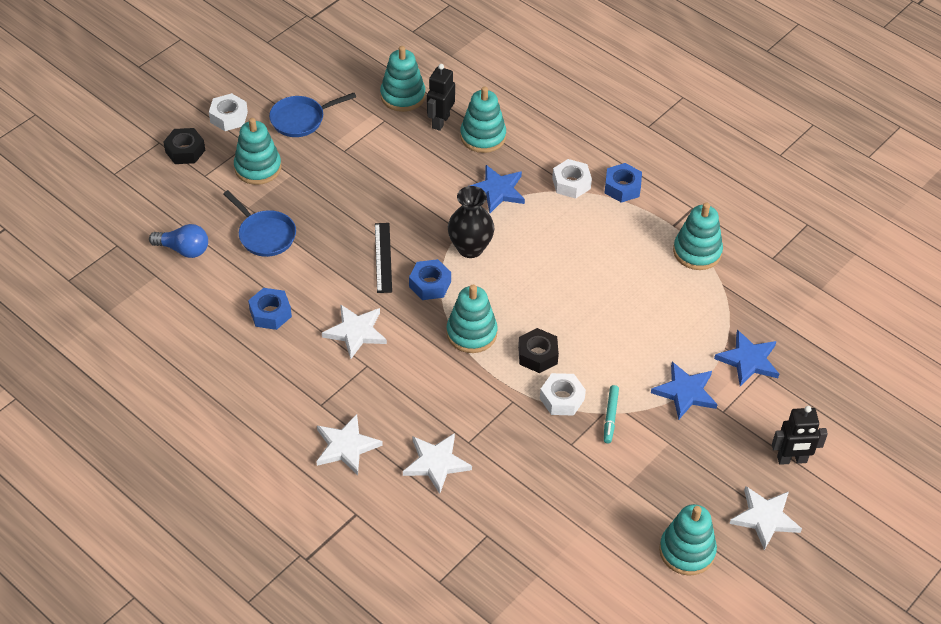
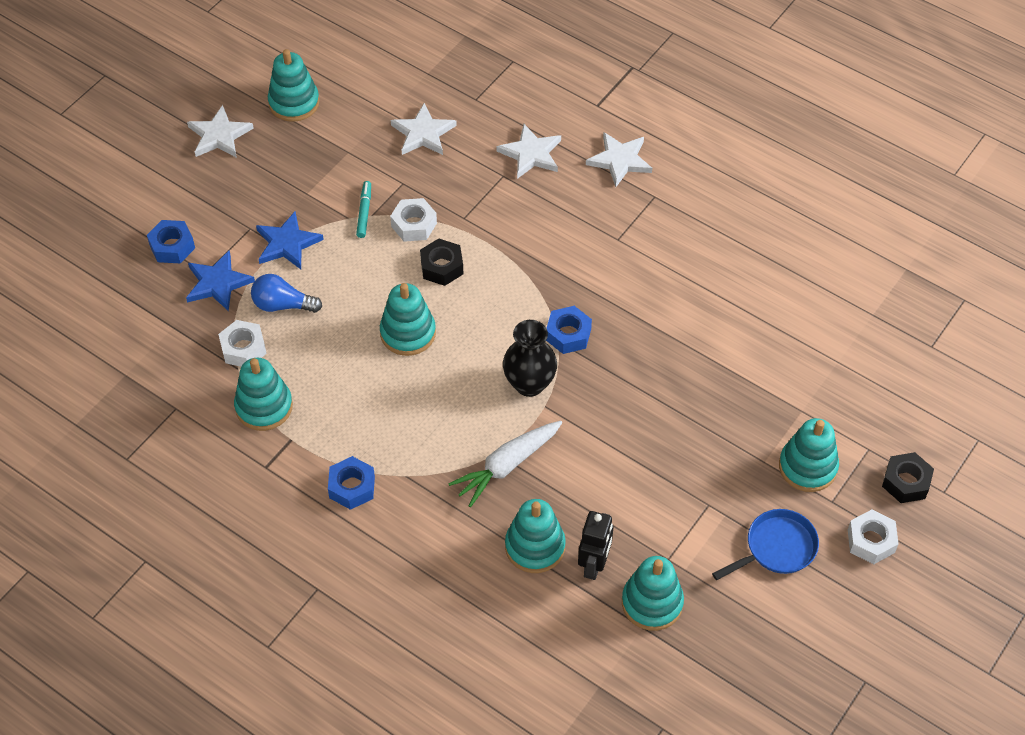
camera: 175 degrees right, 5 degrees up
blue light bulb [149,224,208,258] -> blue light bulb moved to [251,274,322,313]
blue pan [223,190,296,257] -> none
blue nut [248,288,292,330] -> blue nut moved to [147,220,195,264]
white star [322,304,387,359] -> white star moved to [391,103,457,155]
black ruler [375,223,392,293] -> none
turquoise stacking toy [446,285,498,353] -> turquoise stacking toy moved to [380,283,436,356]
blue star [470,165,525,213] -> white carrot [448,421,562,507]
white nut [552,159,592,199] -> white nut moved to [218,320,267,367]
black robot [772,406,828,465] -> none

